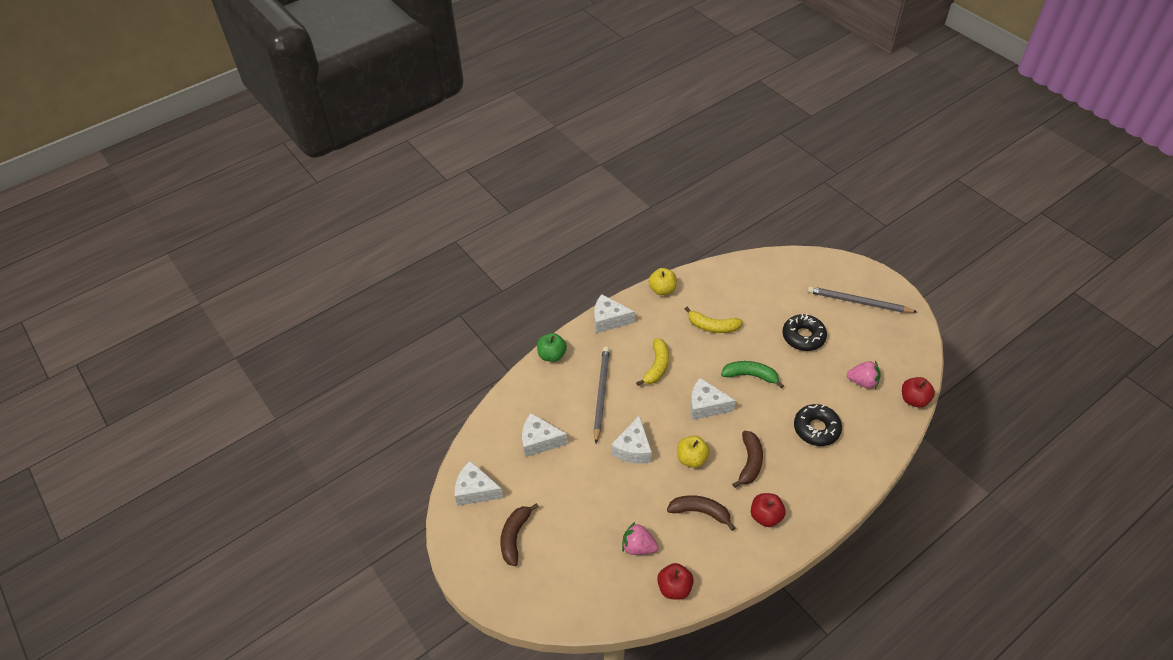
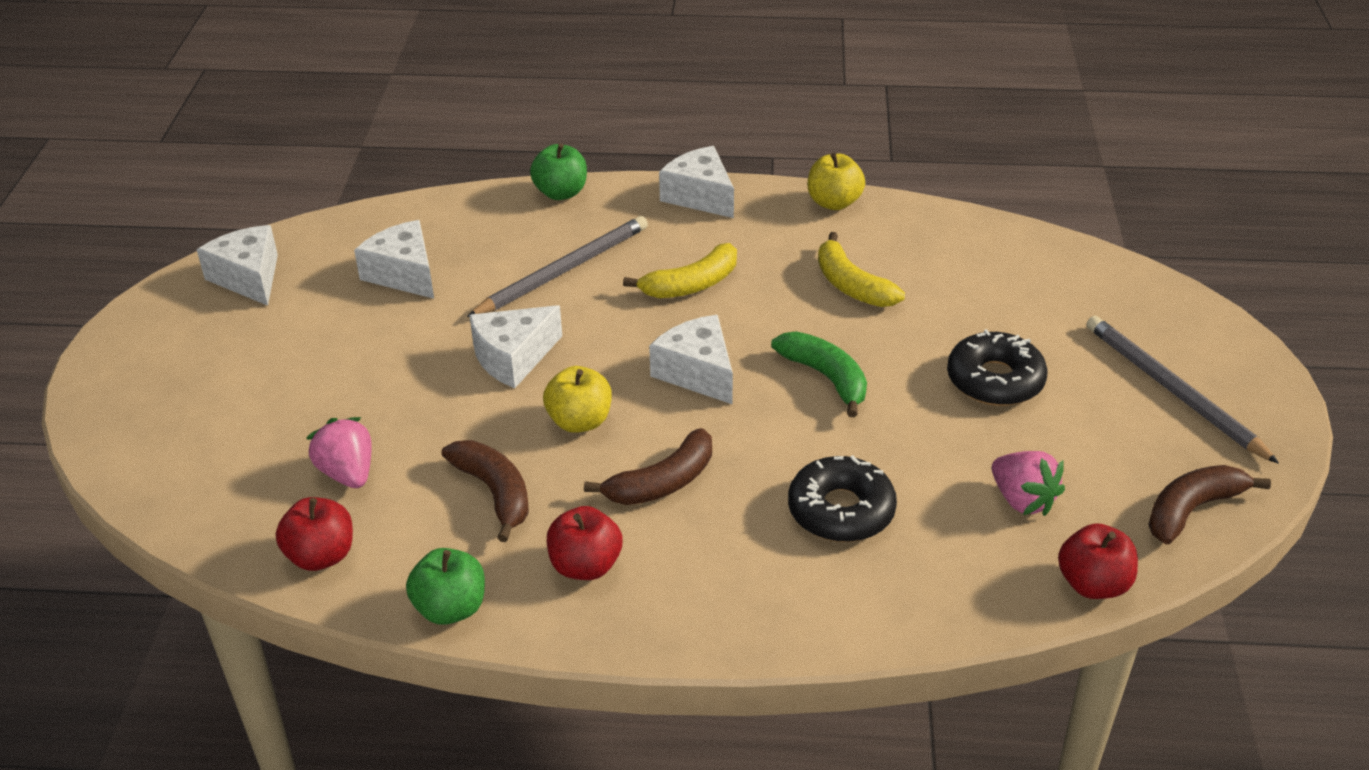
camera: 40 degrees right, 10 degrees down
brown banana [500,503,539,566] -> brown banana moved to [1148,465,1271,544]
none -> green apple [406,548,485,625]

